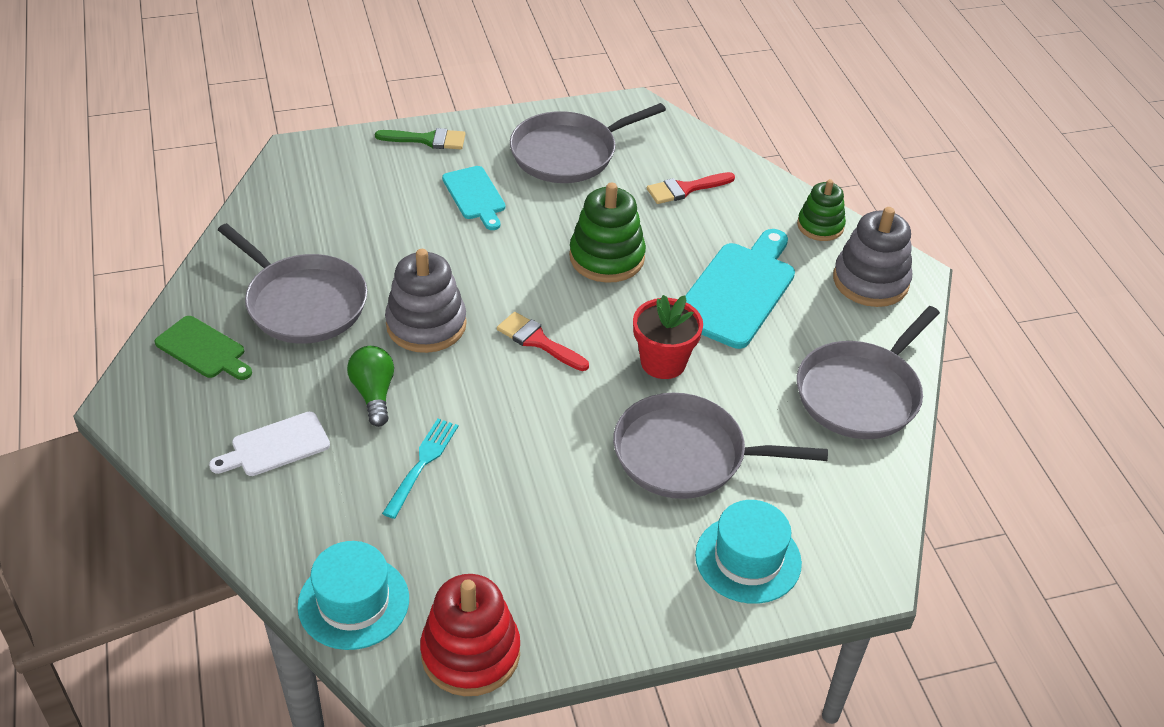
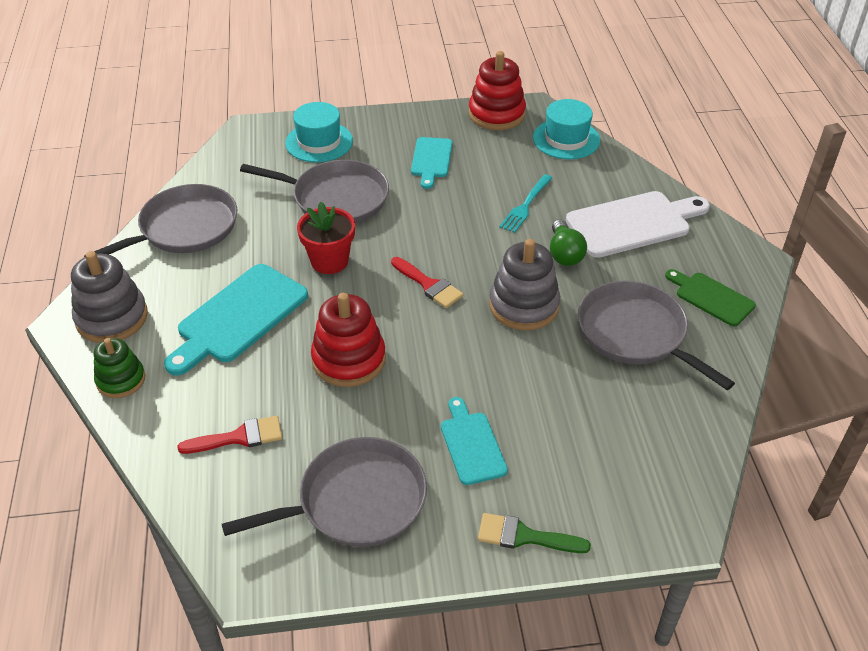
camera: 170 degrees left, 0 degrees up
white cutting board [209,412,330,476] -> white cutting board [566,191,710,258], size x1.71
green stacking toy [569,183,646,283] -> red stacking toy [311,293,386,387]
none -> turquoise cutting board [411,137,452,189]

